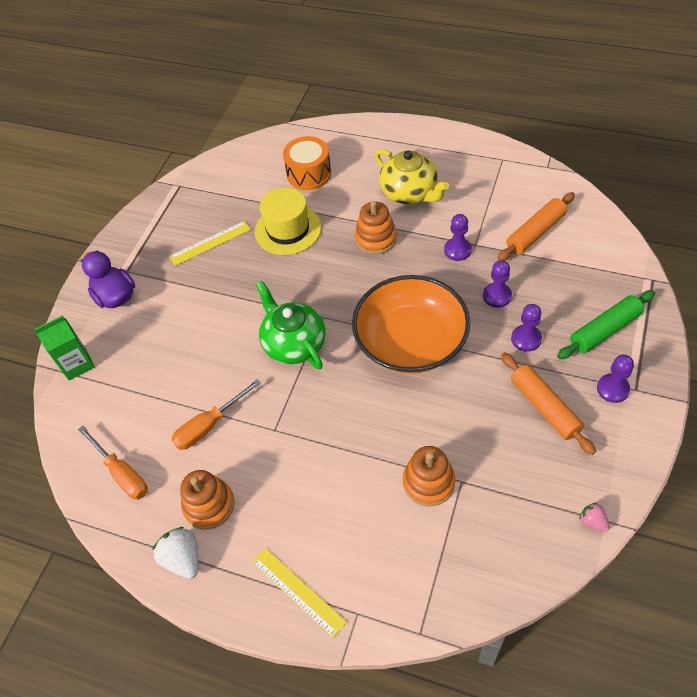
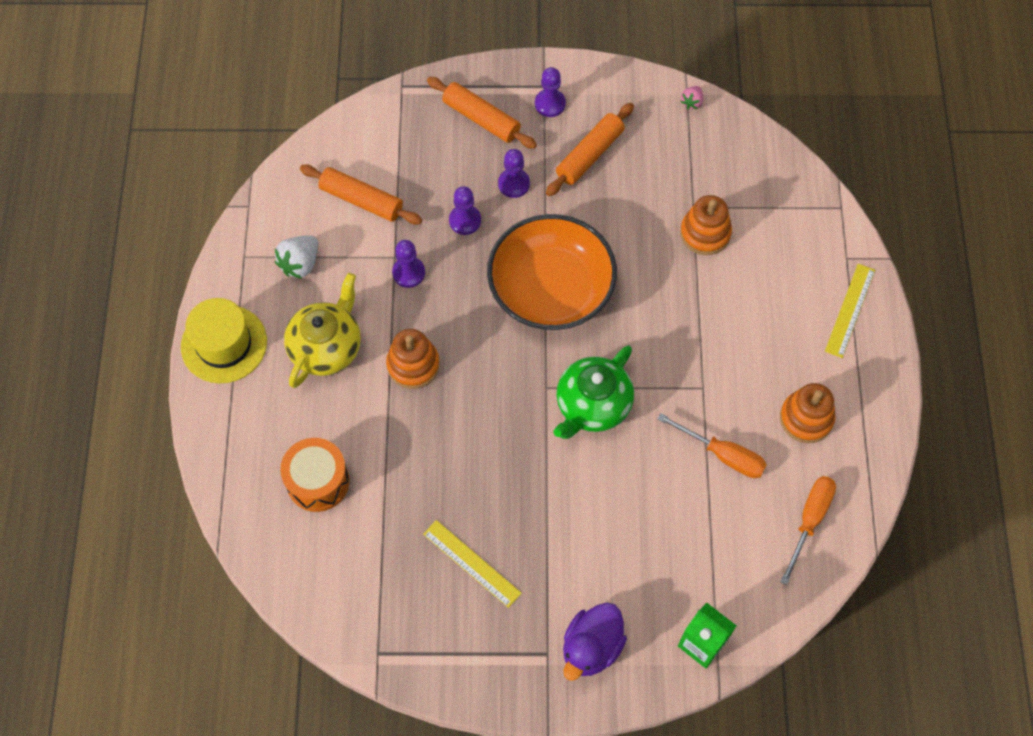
camera: 115 degrees left, 10 degrees up
white strawberry [152,527,199,579] -> white strawberry moved to [275,235,318,279]
yellow hat [255,187,321,255] -> yellow hat moved to [181,298,267,383]
green rolling pin [557,290,655,359] -> orange rolling pin [427,77,537,149]

